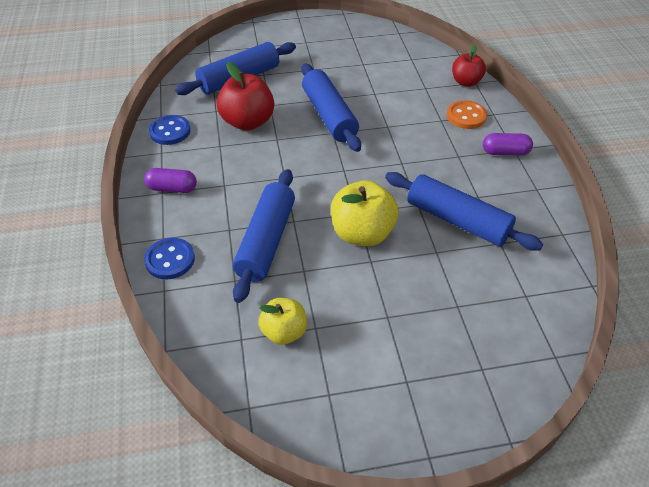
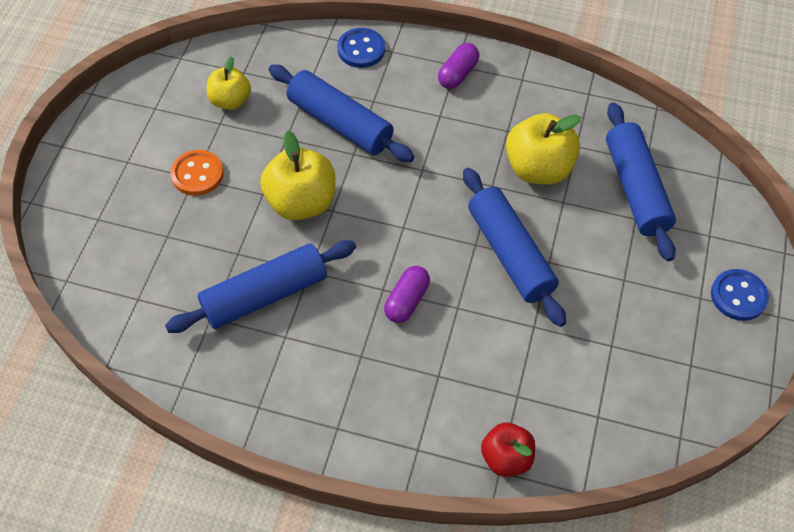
camera: 115 degrees right, 10 degrees up
blue button [149,115,191,145] -> blue button moved to [711,269,769,321]
red apple [217,62,274,131] -> yellow apple [506,113,581,185]
blue rolling pin [301,63,361,152] -> blue rolling pin turned 60 degrees clockwise [463,168,566,327]
orange button [447,100,487,129] -> orange button moved to [170,150,224,196]
purple capsule [483,133,533,156] -> purple capsule moved to [384,266,430,323]

